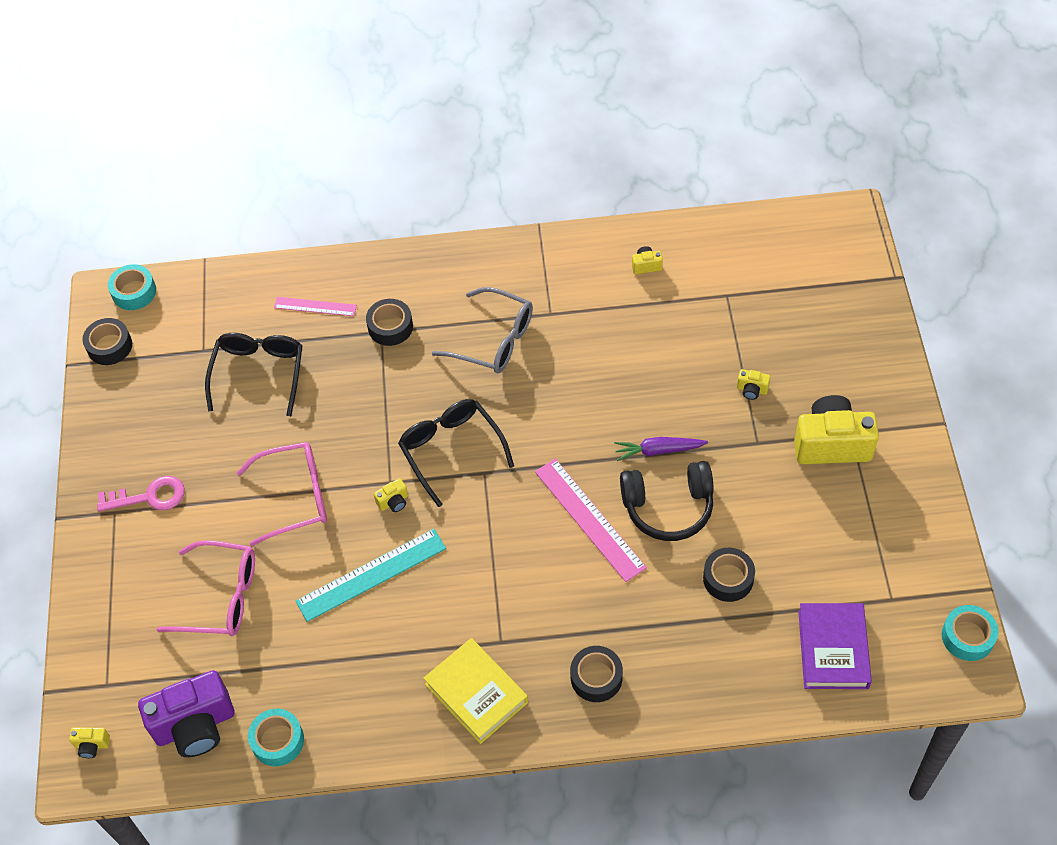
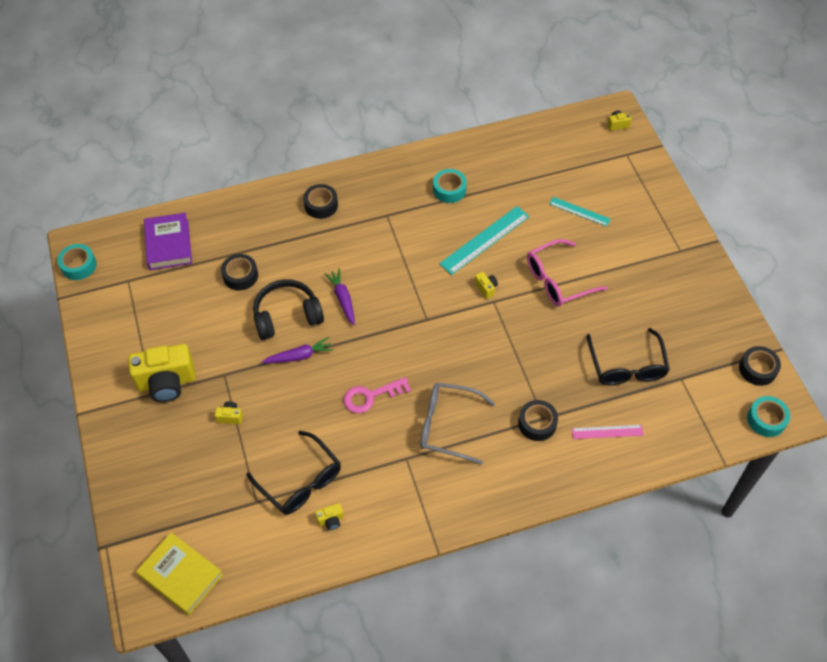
camera: 165 degrees right, 0 degrees up
pink key [97,476,185,512] -> pink key moved to [343,377,411,413]
purple camera [138,670,234,757] -> none
pink glasses [157,540,255,636] -> turquoise ruler [549,197,611,226]
turquoise tape [248,708,304,766] -> turquoise tape moved to [433,169,467,203]
yellow camera [374,478,408,512] -> yellow camera turned 105 degrees clockwise [475,272,498,299]
black glasses [398,399,514,507] -> black glasses moved to [246,431,341,515]
yellow book [423,638,528,744] -> yellow book moved to [136,532,223,615]
pink ruler [535,459,647,582] -> purple carrot [324,269,355,325]

